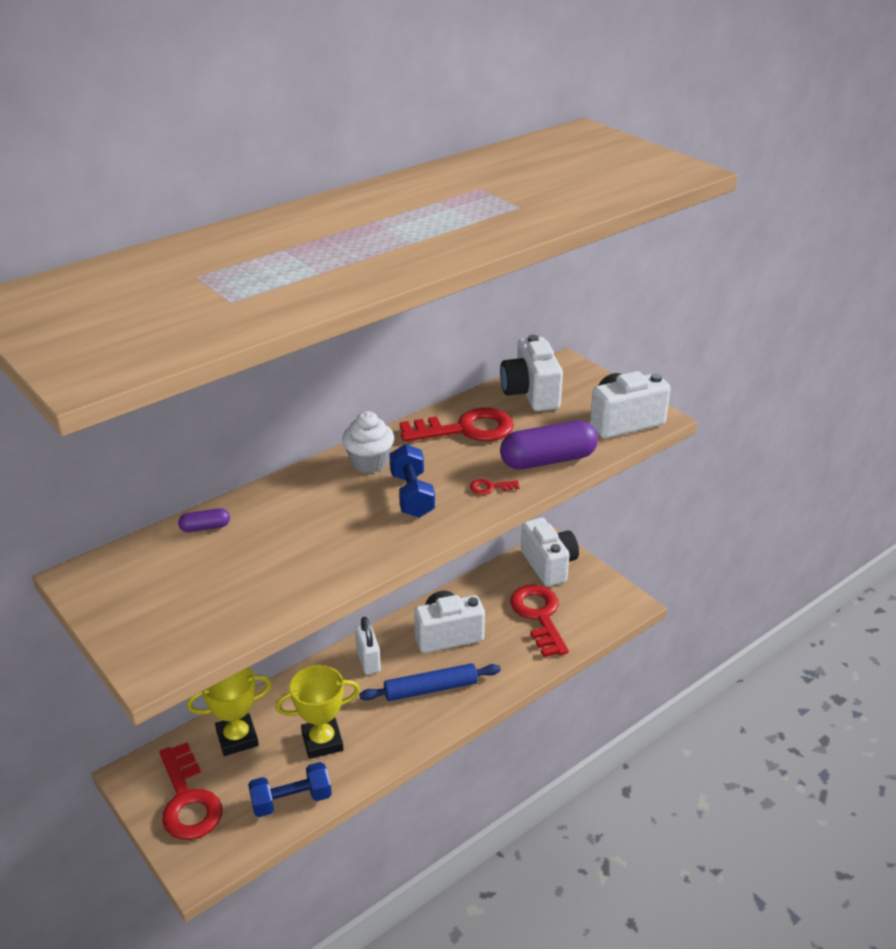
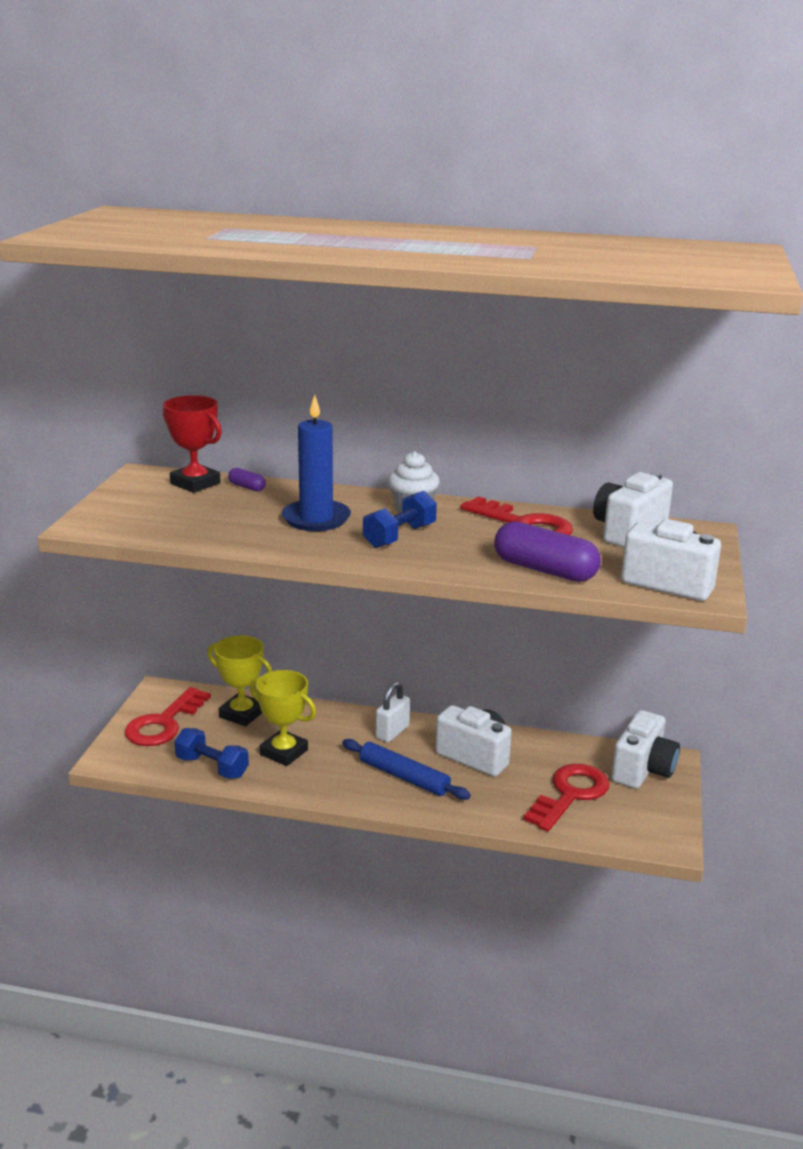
camera: 50 degrees right, 10 degrees down
red key [470,479,519,495] -> none
none -> red trophy [163,395,222,493]
none -> blue candle [282,395,351,531]

